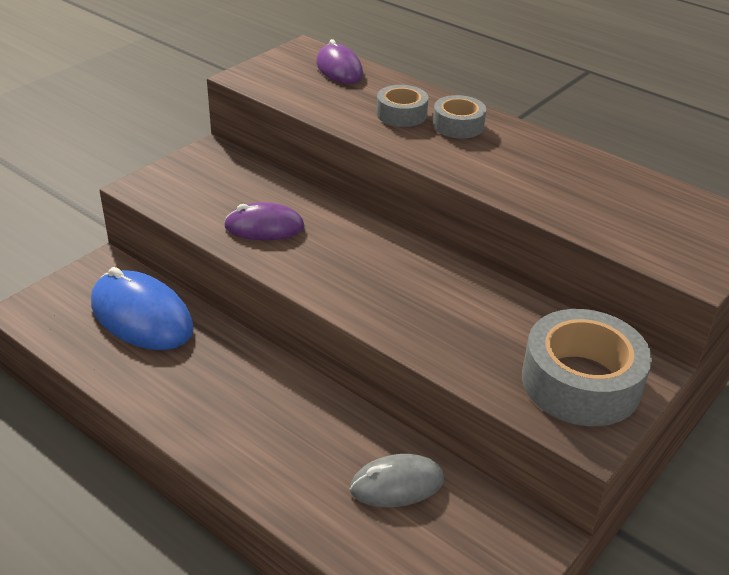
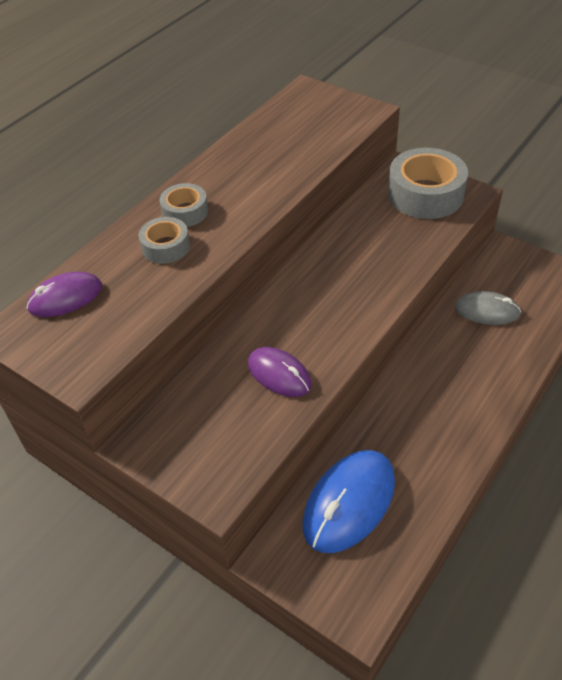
camera: 90 degrees left, 10 degrees up
purple mouse [224,202,305,240] -> purple mouse turned 45 degrees counterclockwise [248,347,312,397]
grey mouse [350,454,444,507] -> grey mouse turned 60 degrees counterclockwise [455,291,521,325]

